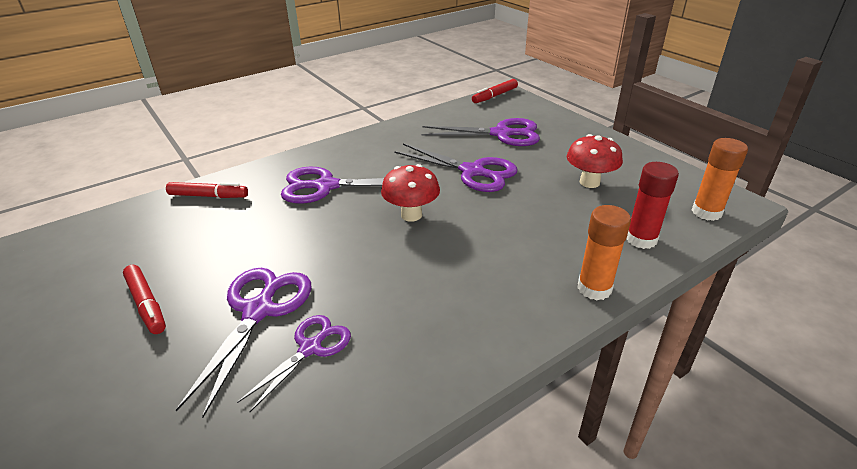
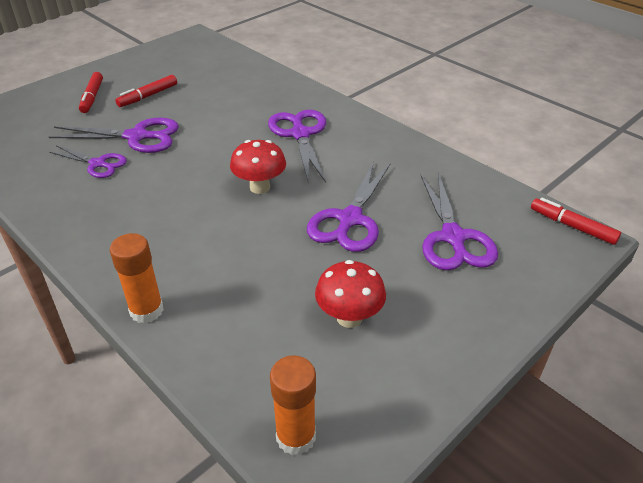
camera: 80 degrees right, 5 degrees up
red marker [166,182,248,198] -> red marker moved to [79,72,103,113]
red glue stick [626,162,679,249] -> none

